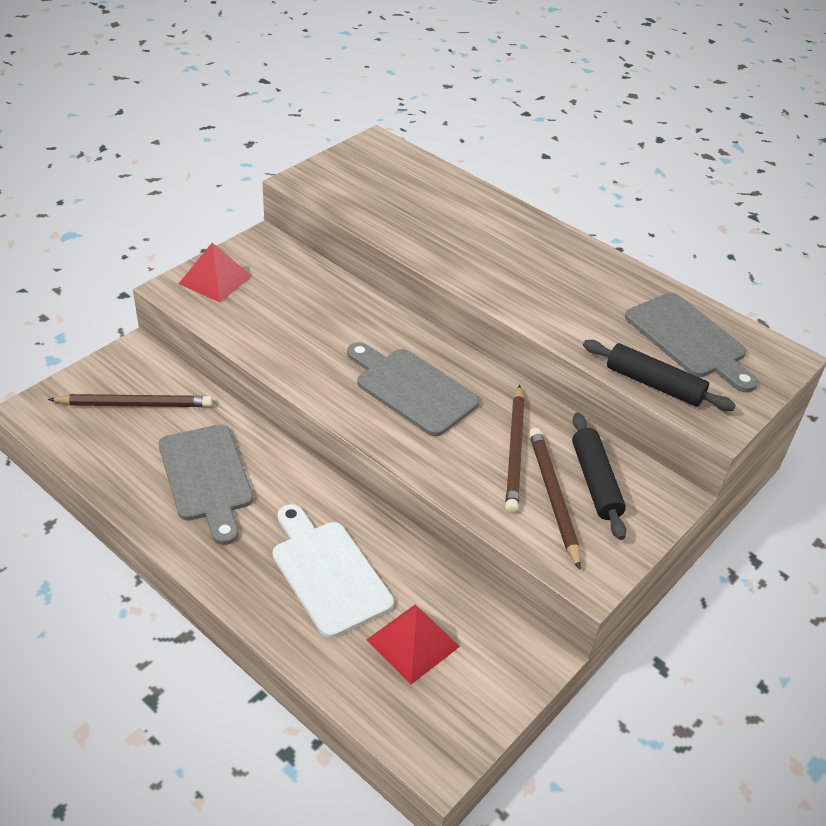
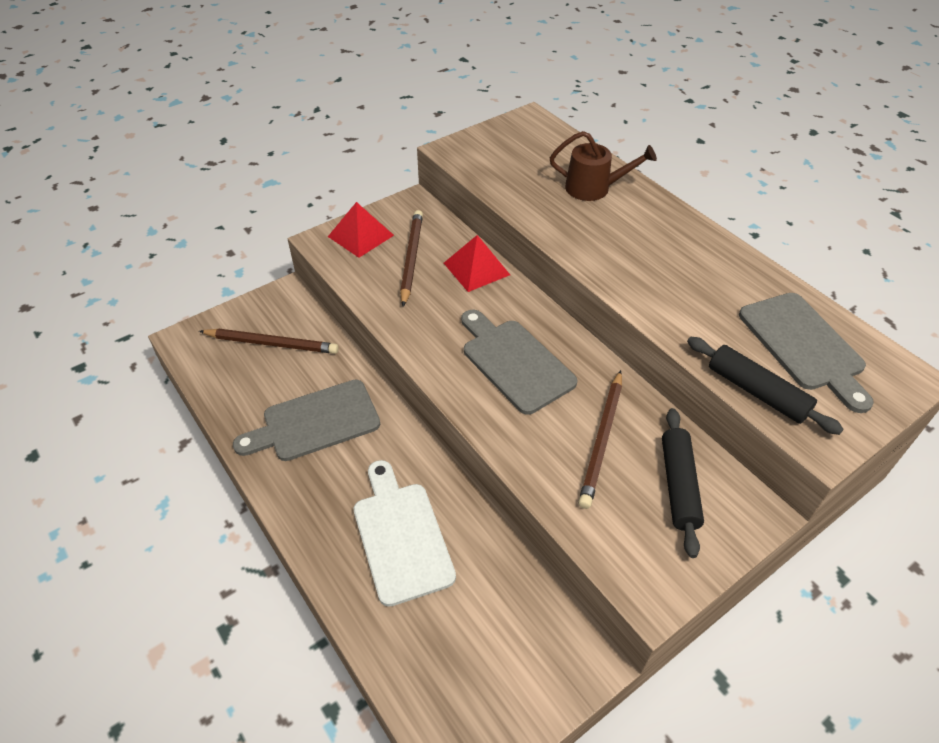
camera: 15 degrees right, 5 degrees up
grey cutting board [159,424,253,545] -> grey cutting board turned 75 degrees clockwise [233,379,380,461]
red pyramid [367,605,460,684] -> red pyramid moved to [444,235,510,292]
brown pencil [529,428,581,570] -> brown pencil moved to [400,210,423,307]
none -> brown watering can [550,131,657,201]

